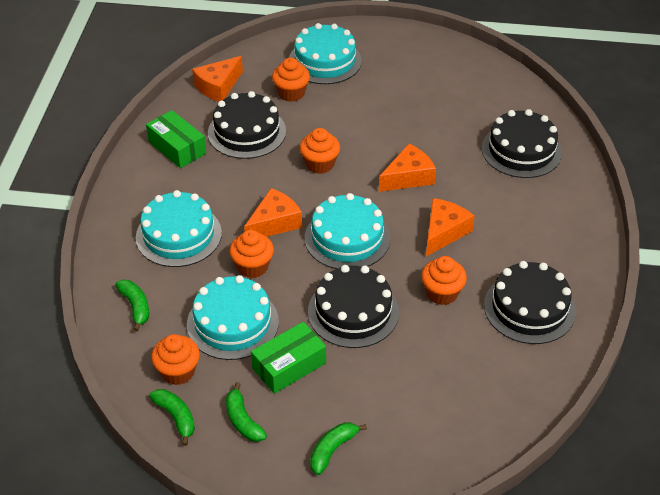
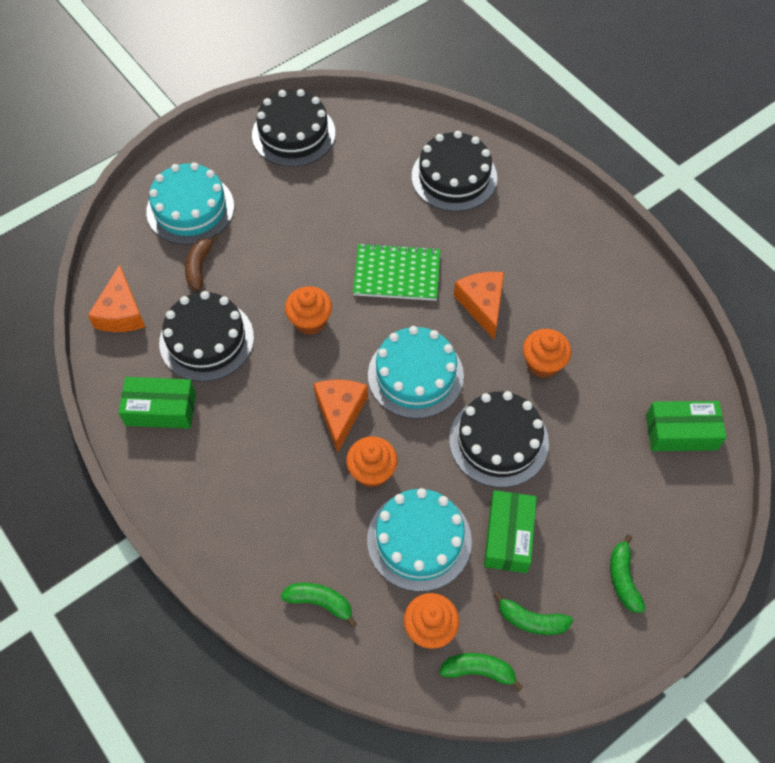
camera: 45 degrees left, 15 degrees up
turquoise cake [136,190,222,267] -> none
orange cupcake [272,58,310,102] -> brown banana [185,234,219,291]
orange cheese [379,144,436,192] -> green notebook [353,243,440,301]
black cake [484,261,576,344] -> black cake moved to [252,89,335,167]
none -> green box [646,401,727,451]

